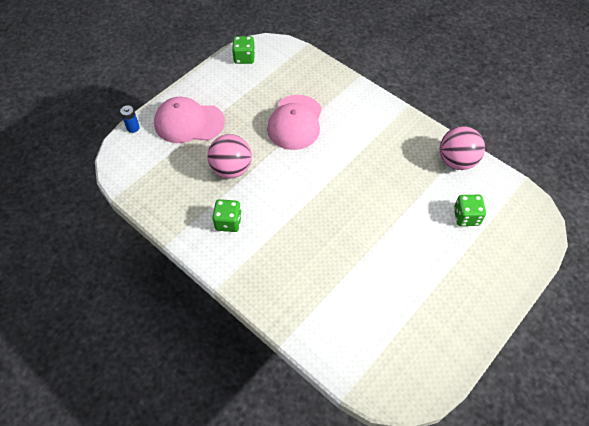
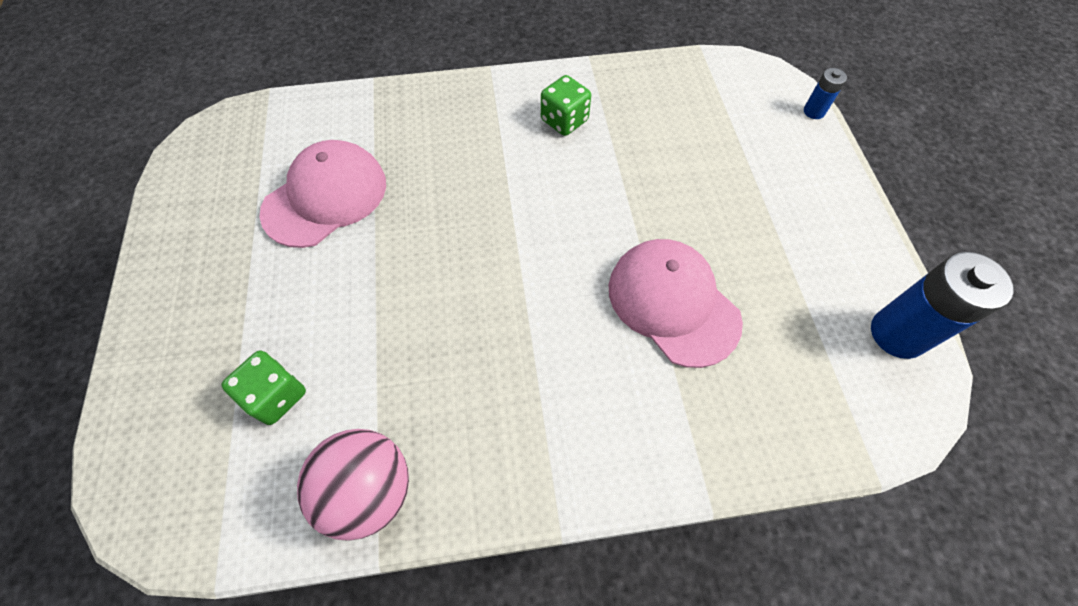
camera: 130 degrees right, 5 degrees up
pink cap [154,97,225,143] -> pink cap moved to [260,140,386,248]
pink ball [208,134,252,178] -> none
green dice [232,36,255,64] -> blue battery [871,252,1014,359]

